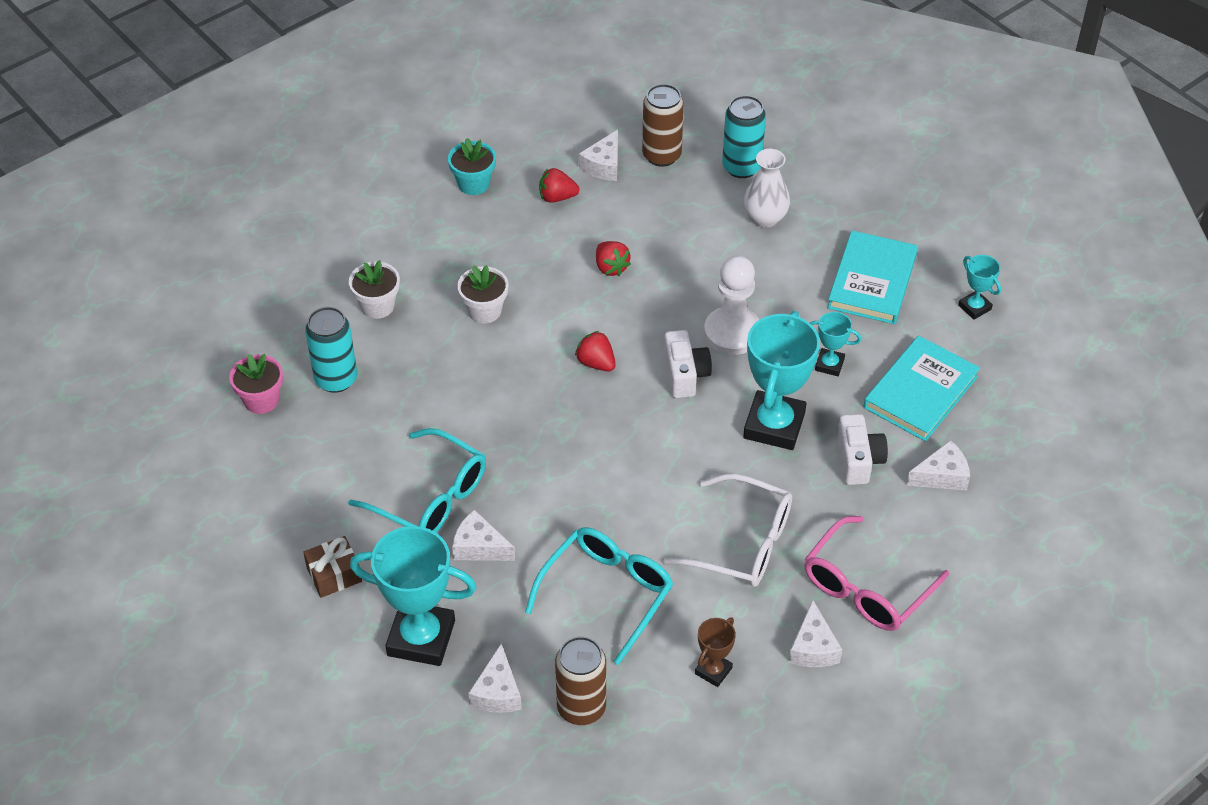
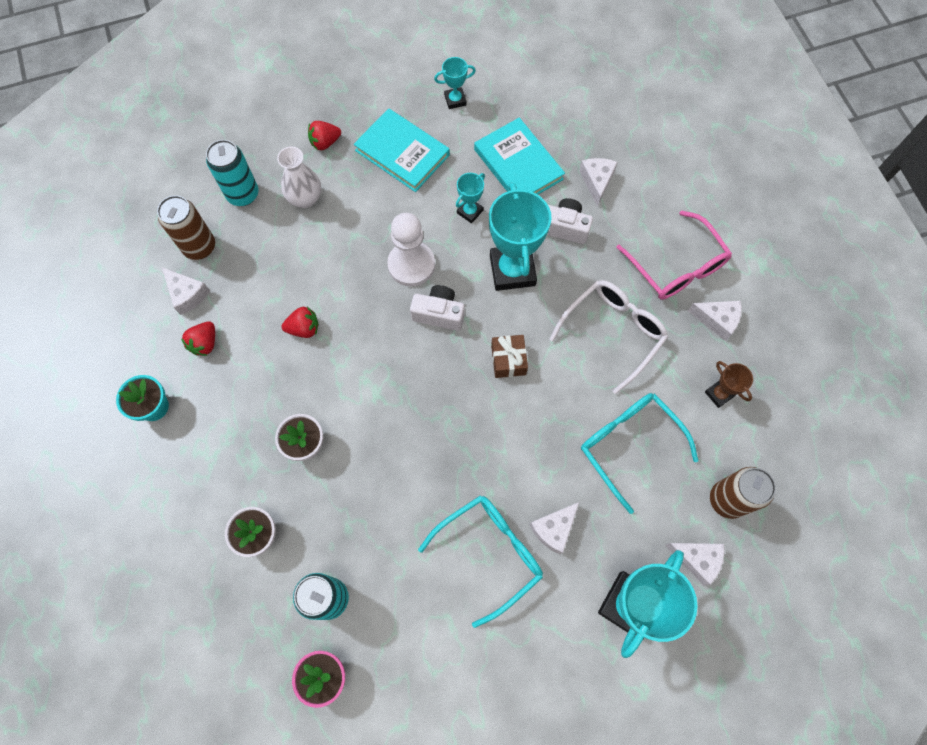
camera: 70 degrees left, 20 degrees up
brown gift [303,536,362,598] -> brown gift moved to [491,335,528,378]
red strawberry [575,331,616,371] -> red strawberry moved to [308,121,341,150]
turquoise trophy [743,311,820,450] -> turquoise trophy turned 45 degrees clockwise [489,182,551,291]

